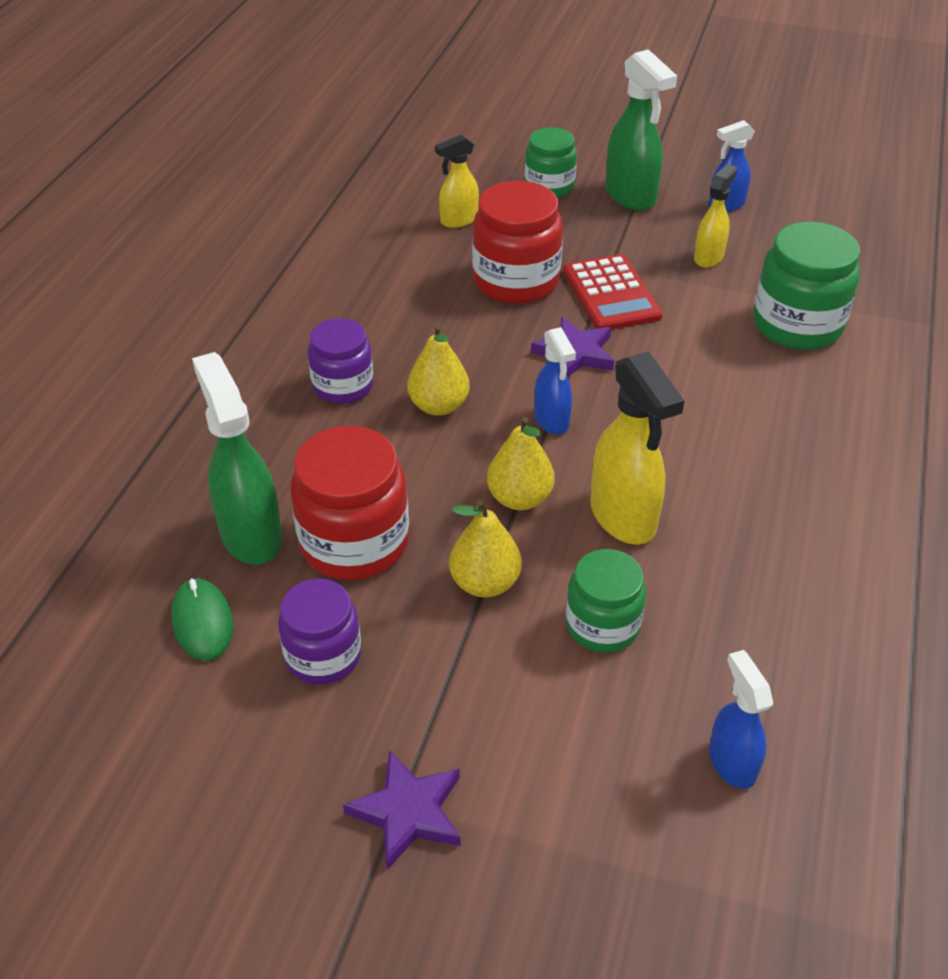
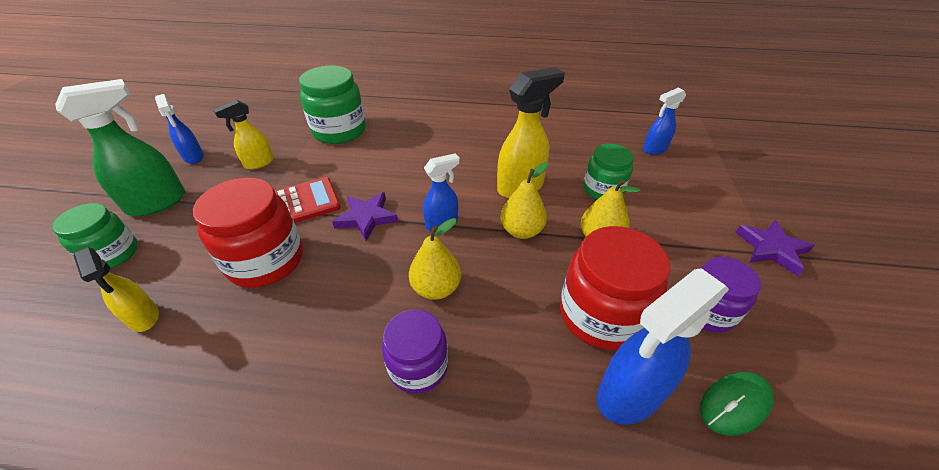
camera: 100 degrees left, 0 degrees up
green spray bottle [192,352,283,565] -> blue spray bottle [597,268,729,425]
yellow spray bottle [694,164,737,268] -> yellow spray bottle turned 60 degrees counterclockwise [213,100,274,169]

